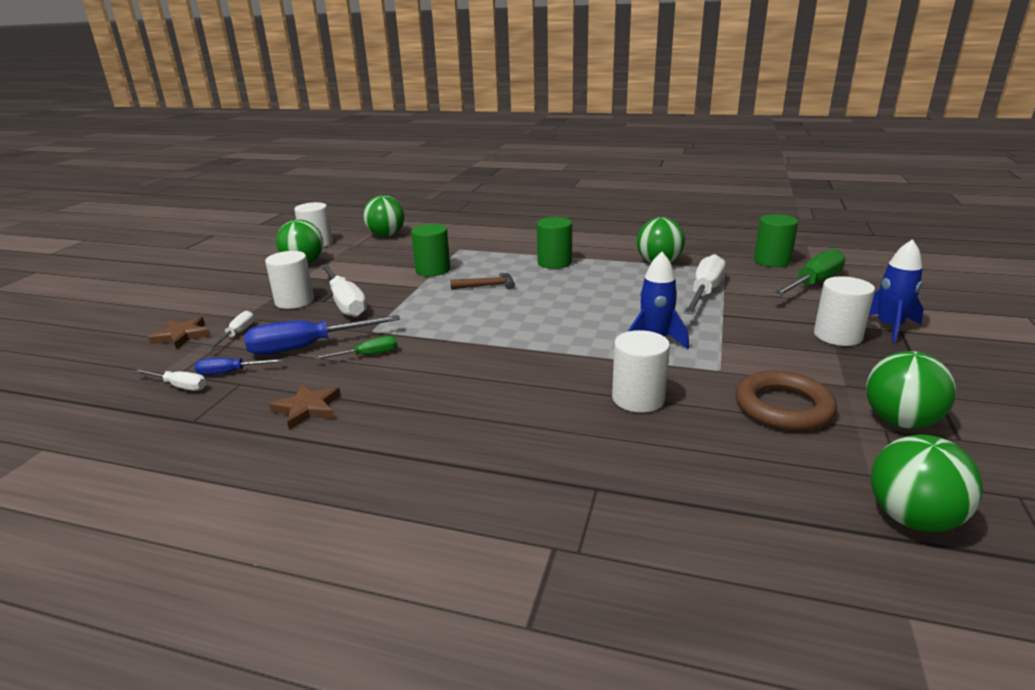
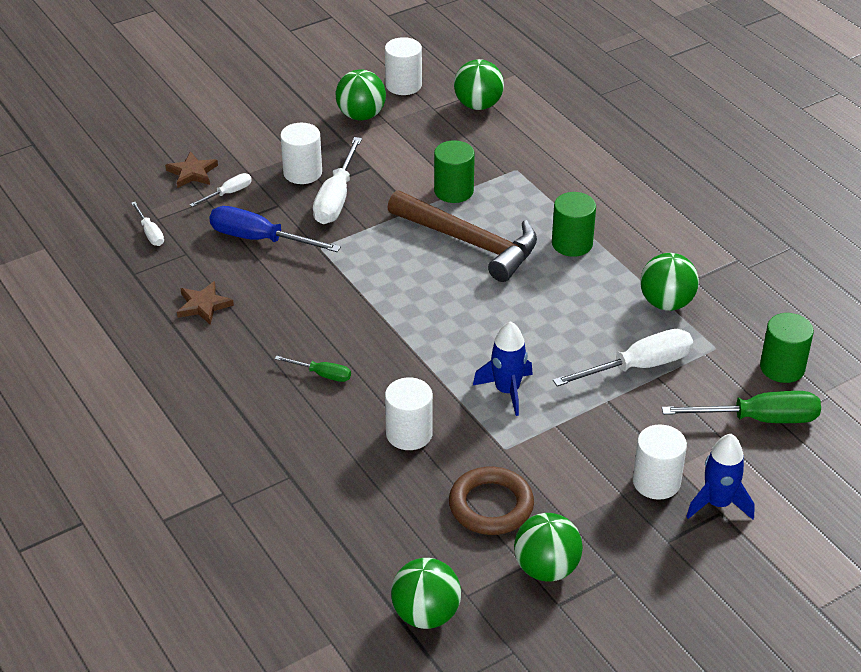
camera: 40 degrees right, 15 degrees up
blue screwdriver [195,358,284,375] -> none
green screwdriver [314,336,397,360] -> green screwdriver moved to [275,356,351,382]
brown hammer [450,273,515,290] -> brown hammer [387,190,537,282], size x2.28

